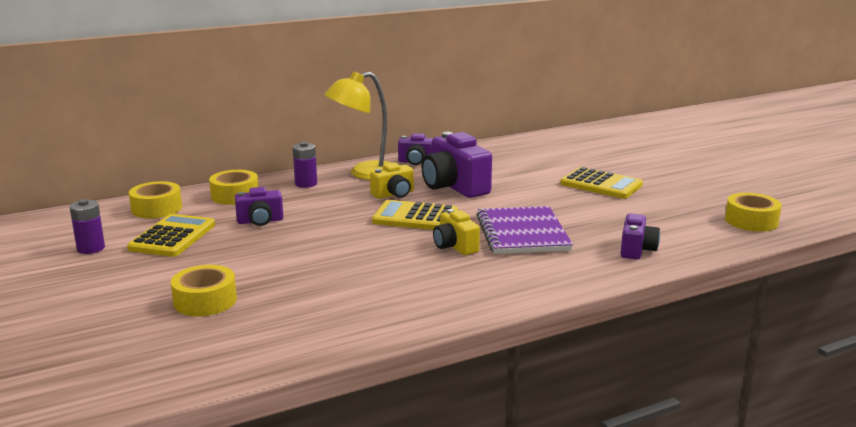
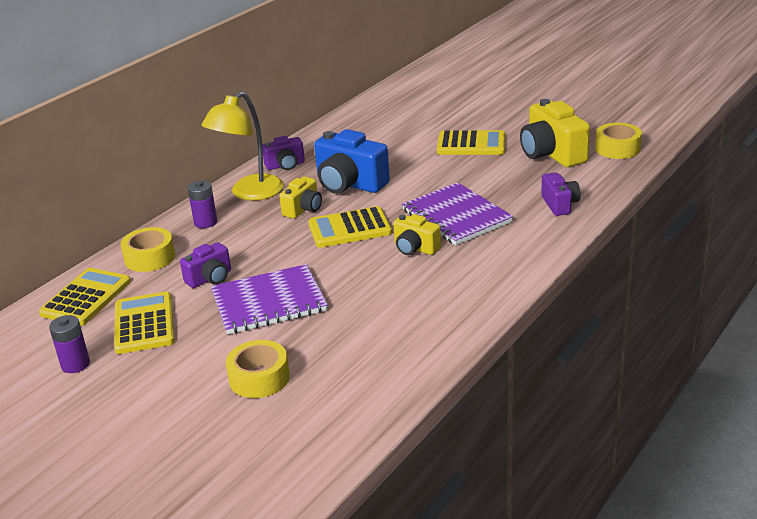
camera: 25 degrees left, 10 degrees up
yellow tape [129,181,182,218] -> yellow calculator [39,268,131,326]
purple camera [422,132,492,198] -> blue camera [314,129,390,194]
none -> purple notebook [211,264,328,334]
none -> yellow camera [520,99,590,167]

